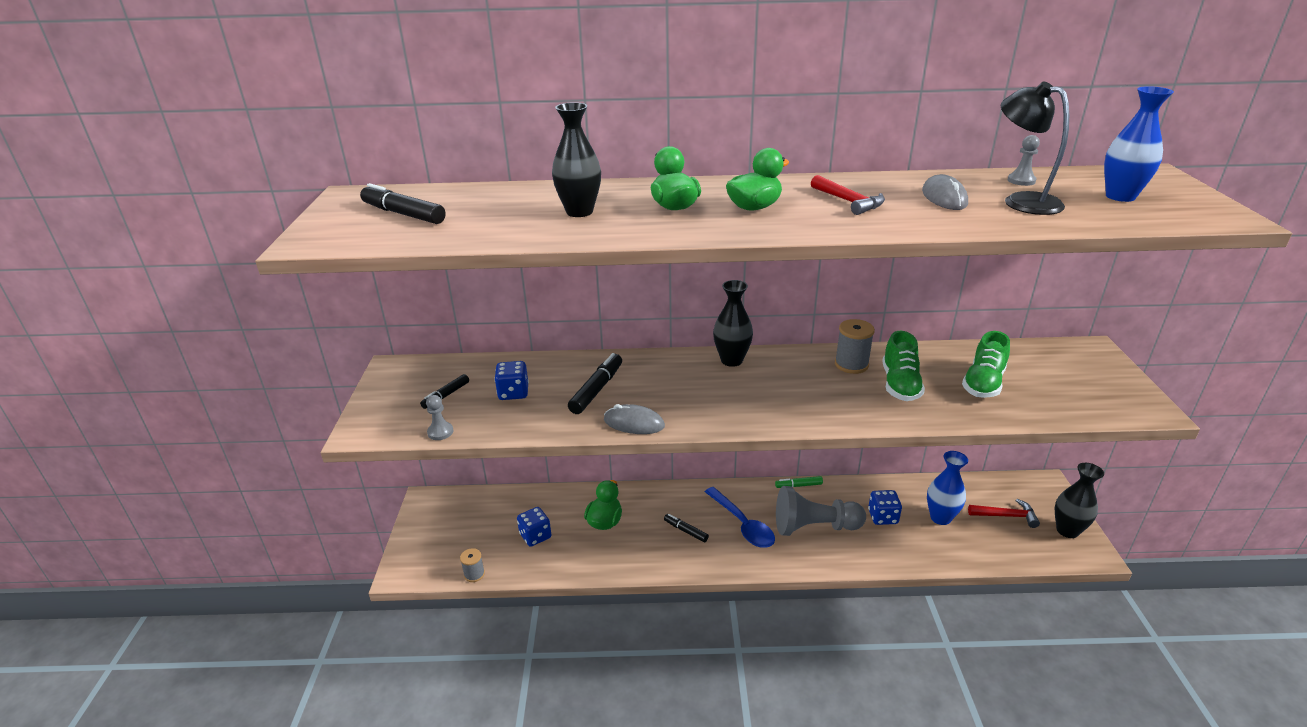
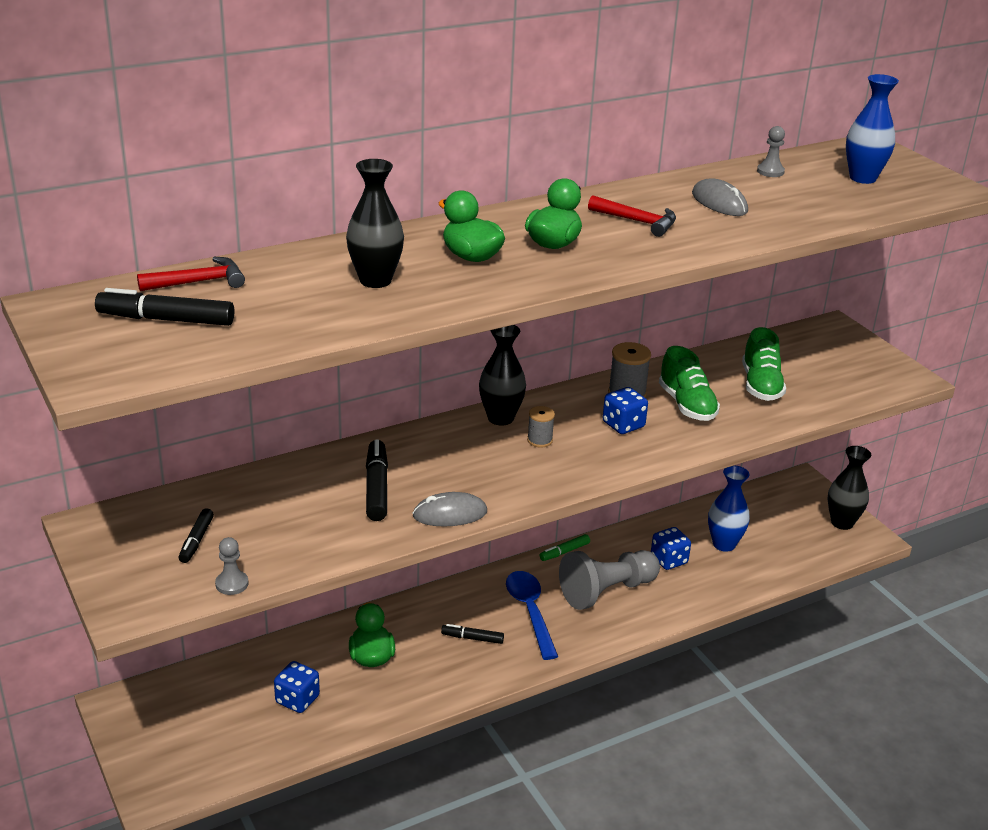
camera: 30 degrees left, 0 degrees up
grey spool [460,548,485,582] -> grey spool moved to [527,406,555,448]
blue dice [494,361,529,400] -> blue dice moved to [603,387,648,434]
blue spoon [705,487,775,548] -> blue spoon turned 135 degrees counterclockwise [506,571,558,660]
red hammer [968,499,1040,528] -> red hammer moved to [137,257,245,291]
black lamp [1001,82,1069,215] -> none

